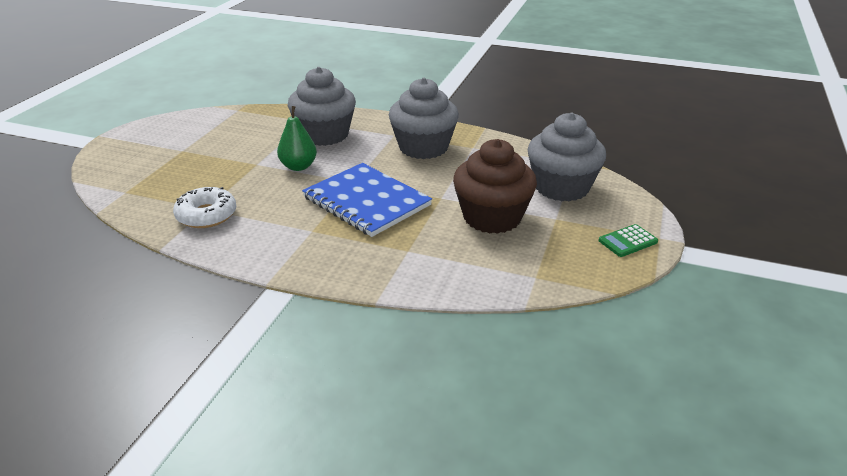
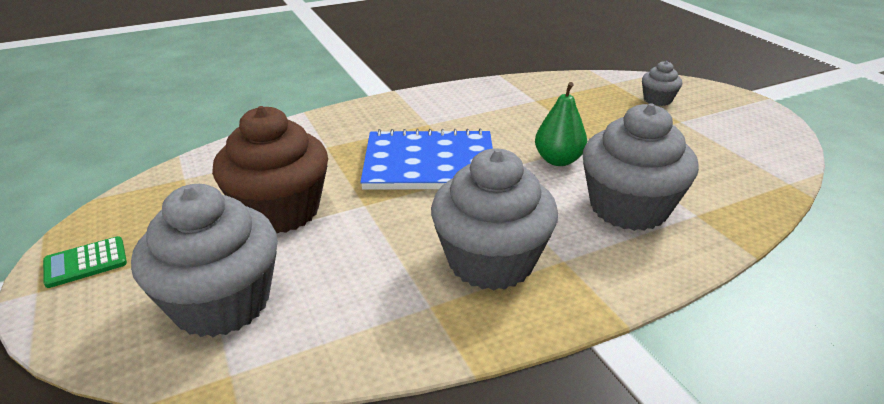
camera: 135 degrees right, 0 degrees up
white donut [173,187,236,228] -> none
green calculator [599,224,658,257] -> green calculator turned 135 degrees counterclockwise [43,236,127,288]
none -> grey cupcake [642,61,682,106]

